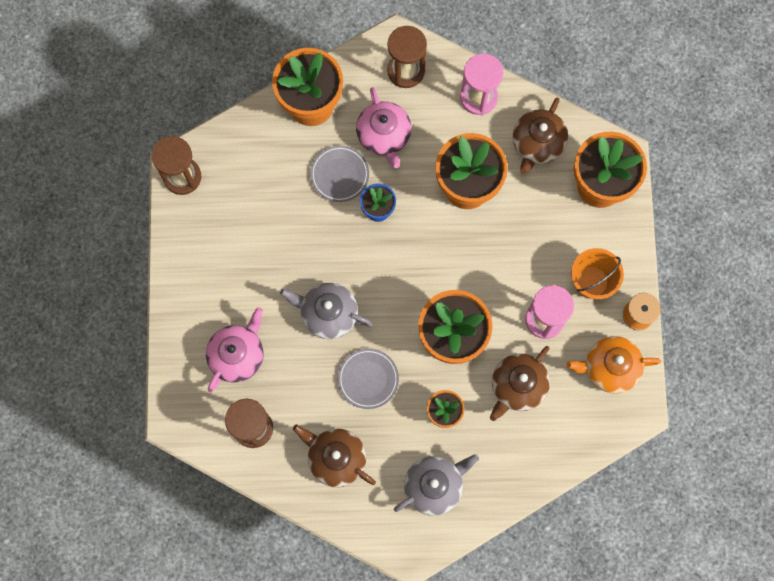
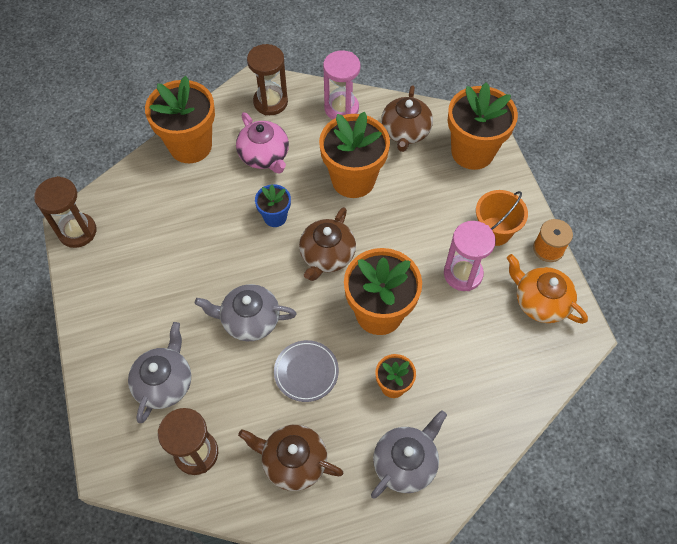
camera: 15 degrees left, 15 degrees down
pink teapot [206,307,264,392] -> grey teapot [128,322,191,423]
grey plate [310,145,369,202] -> none
brown teapot [490,346,550,421] -> brown teapot moved to [299,207,356,281]
orange teapot [567,336,661,394] -> orange teapot turned 60 degrees clockwise [507,254,588,324]

